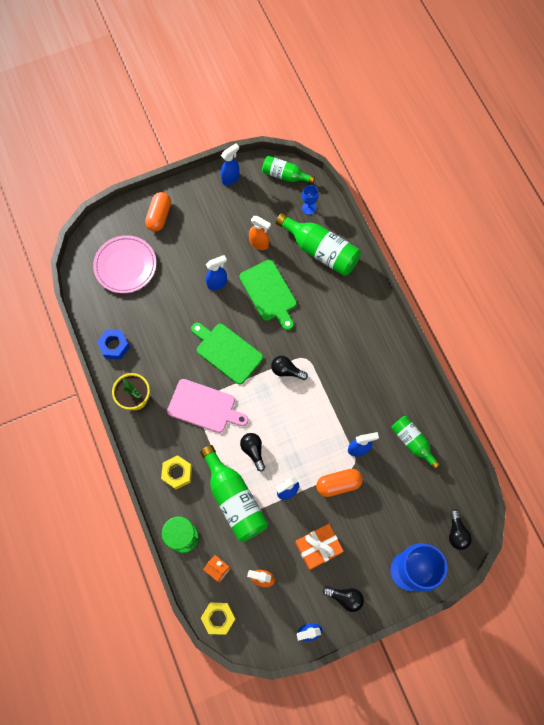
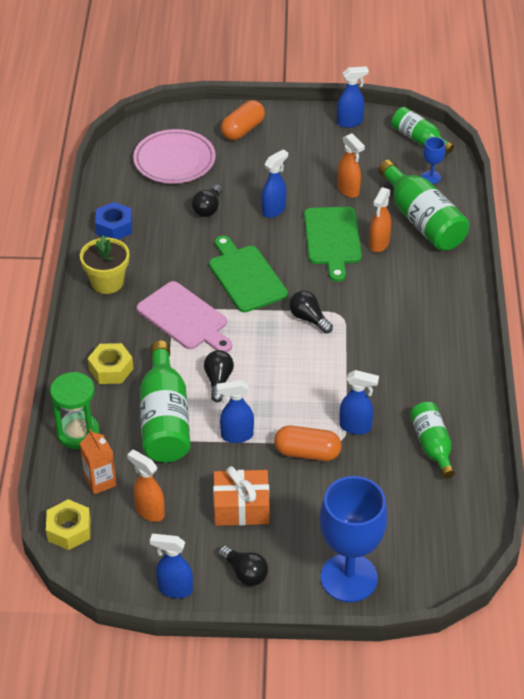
camera: 25 degrees right, 25 degrees down
blue spray bottle [206,255,227,290] -> blue spray bottle turned 45 degrees counterclockwise [262,149,288,218]
black light bulb [449,509,472,550] -> black light bulb moved to [192,184,222,217]
none -> orange spray bottle [369,187,391,253]

